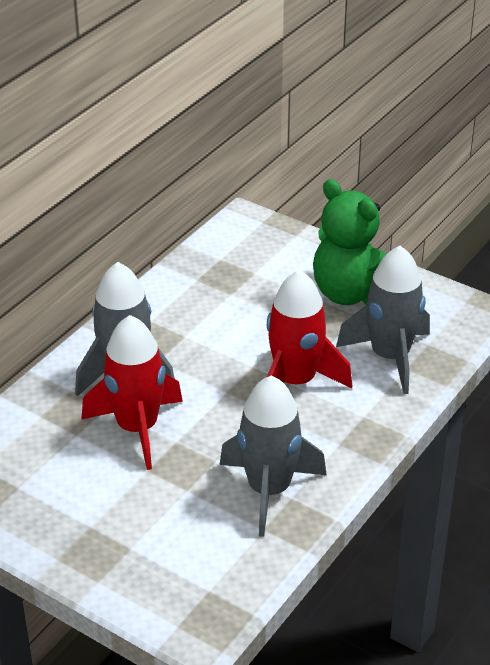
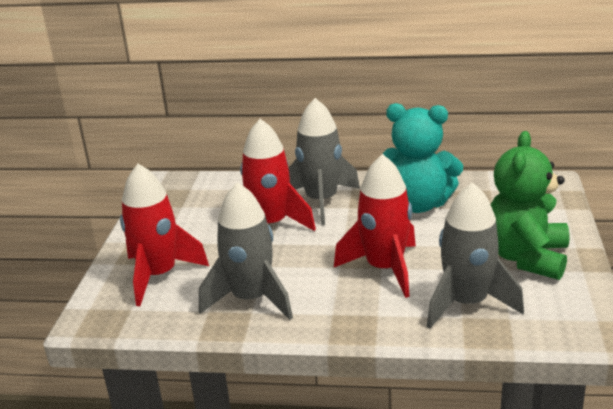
camera: 65 degrees right, 10 degrees down
none -> red rocket [120,164,209,306]
none -> turquoise teddy bear [383,103,463,213]

